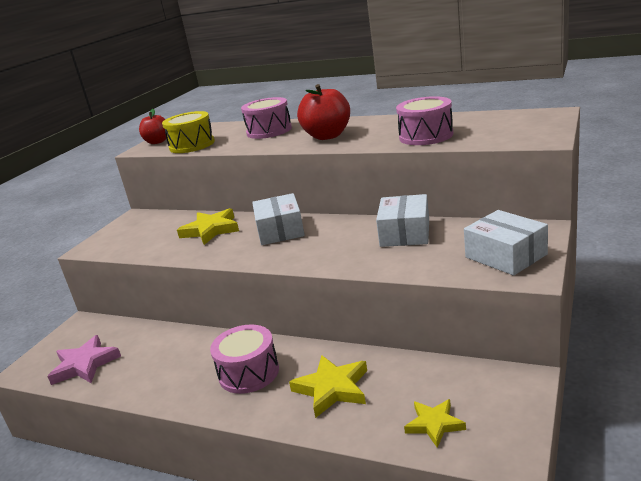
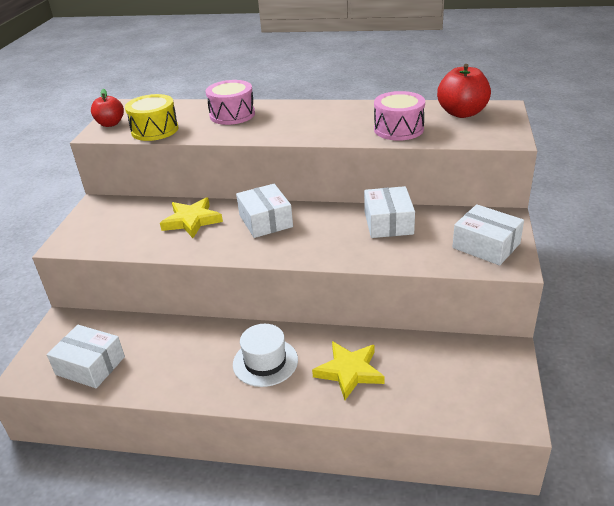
camera: 15 degrees left, 10 degrees up
pink star [47,335,121,385] -> white box [47,325,125,388]
pink drum [210,324,279,394] -> white hat [233,324,298,387]
red apple [297,84,350,140] -> red apple moved to [437,64,491,118]
yellow star [404,399,466,448] -> none

